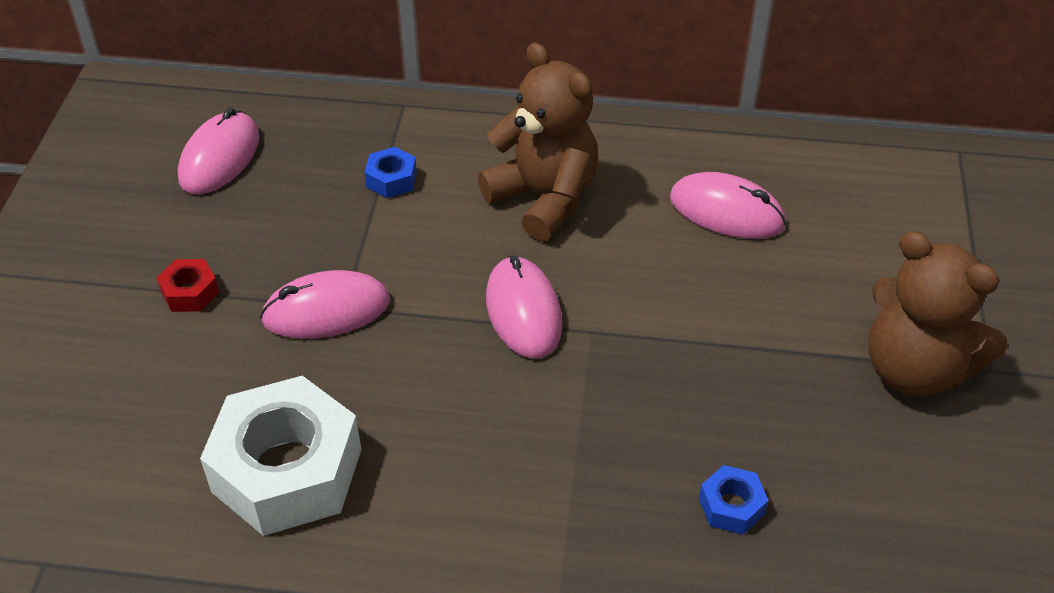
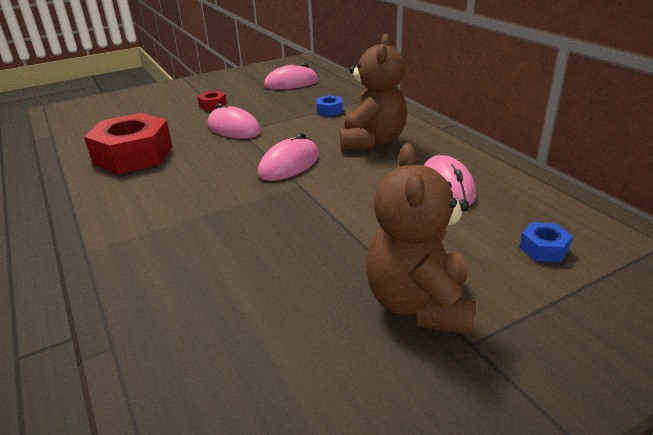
camera: 55 degrees right, 15 degrees down
white nut [200,376,361,536] -> red nut [84,113,173,174]
blue nut [699,465,769,534] -> blue nut moved to [519,222,573,263]

